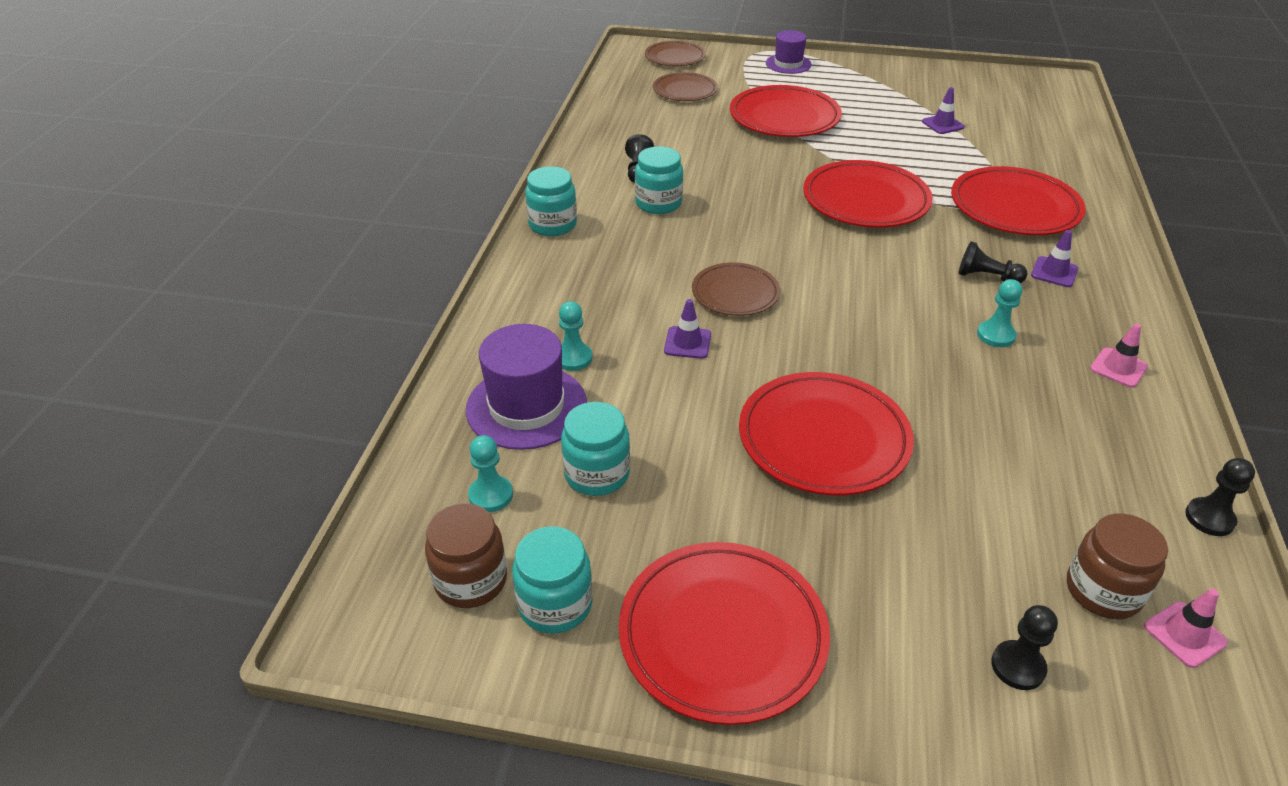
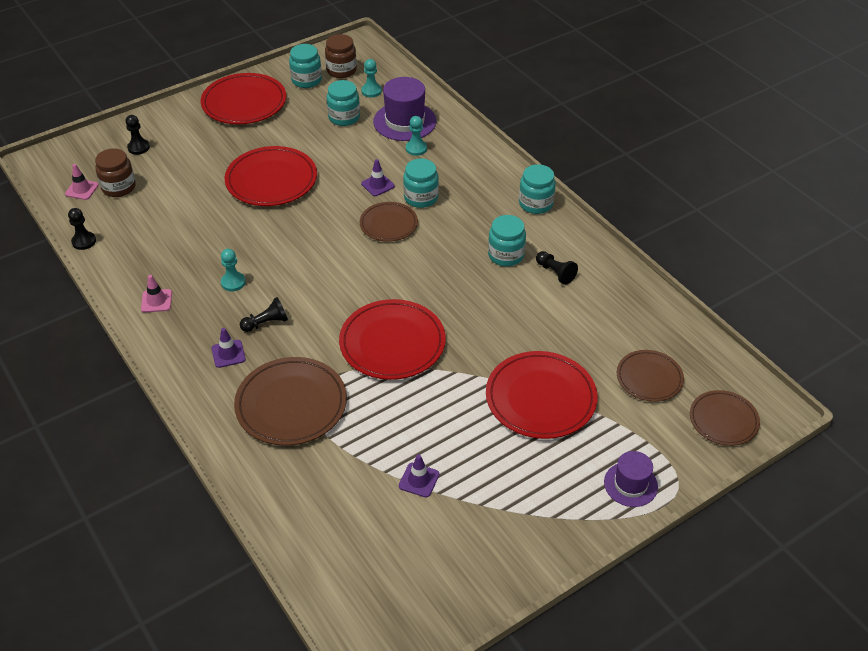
camera: 135 degrees right, 5 degrees up
red plate [951,166,1086,235] -> brown plate [234,357,347,446]
none -> turquoise jar [403,159,439,208]

